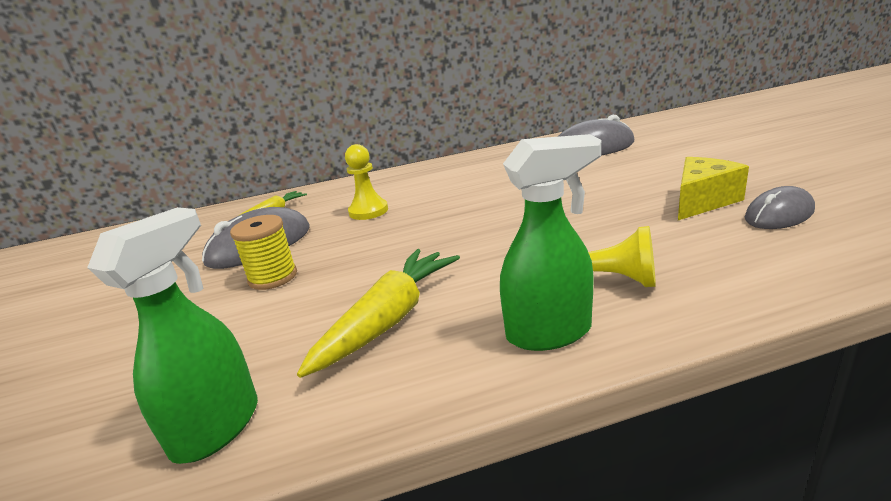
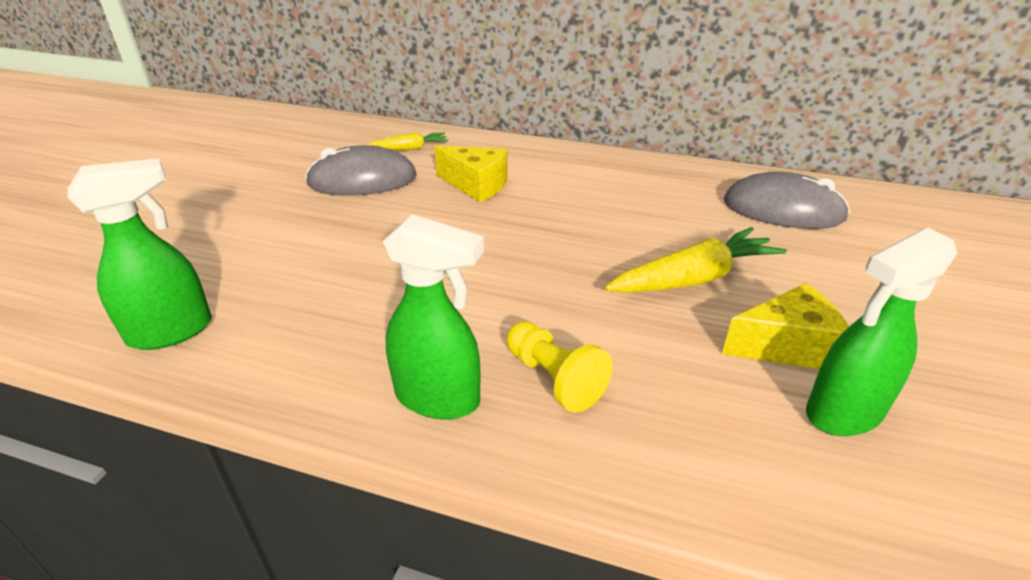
camera: 30 degrees right, 10 degrees up
yellow spool [230,215,297,290] -> none
yellow carrot [297,249,460,378] -> yellow carrot moved to [605,227,787,292]
yellow pawn [345,144,388,220] -> yellow cheese [434,146,508,202]
grey mouse [745,186,815,229] -> green spray bottle [806,228,957,436]

